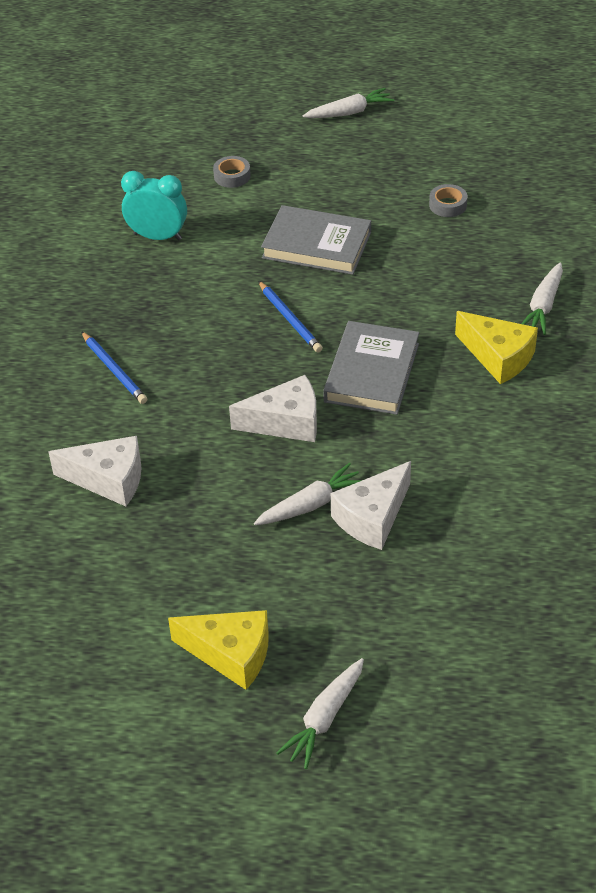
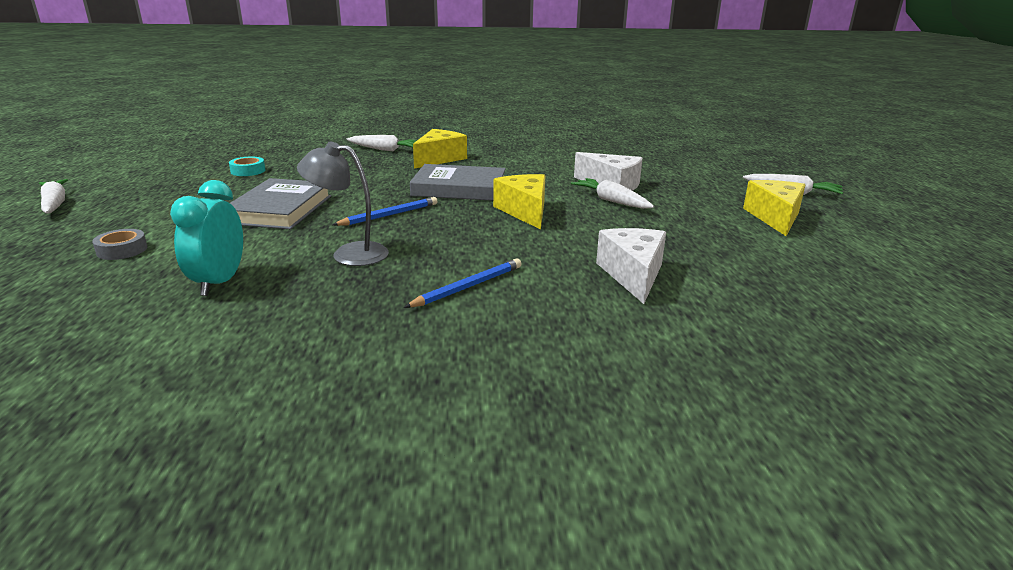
camera: 100 degrees left, 20 degrees down
white cheese [229,375,317,442] -> yellow cheese [493,174,546,230]
grey tape [429,184,468,217] -> turquoise tape [229,157,265,176]
none -> grey lamp [297,142,389,266]

